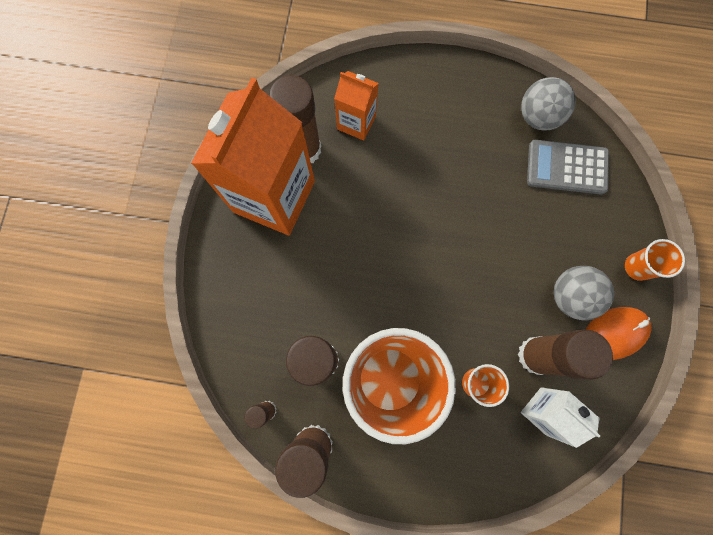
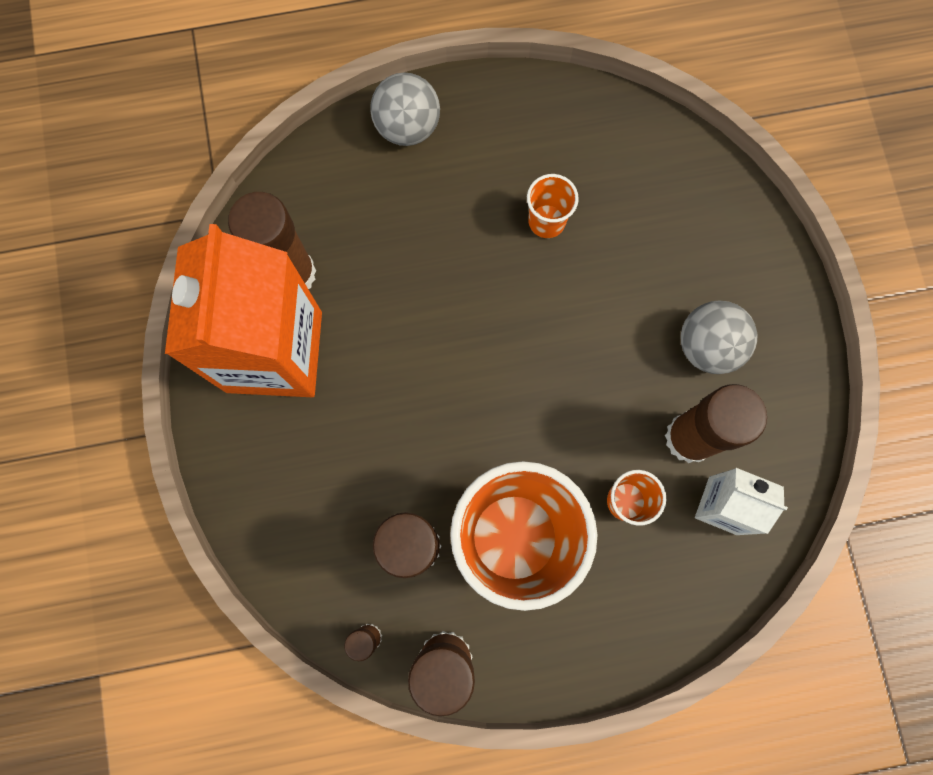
camera: 20 degrees left, 0 degrees up
orange carton [334,71,379,140] -> none
grey ball [521,77,576,131] -> grey ball moved to [370,72,440,146]
grey calculator [527,140,609,195] -> none
orange mouse [586,307,651,360] -> none
orange cup [625,239,685,281] -> orange cup moved to [527,174,579,238]

